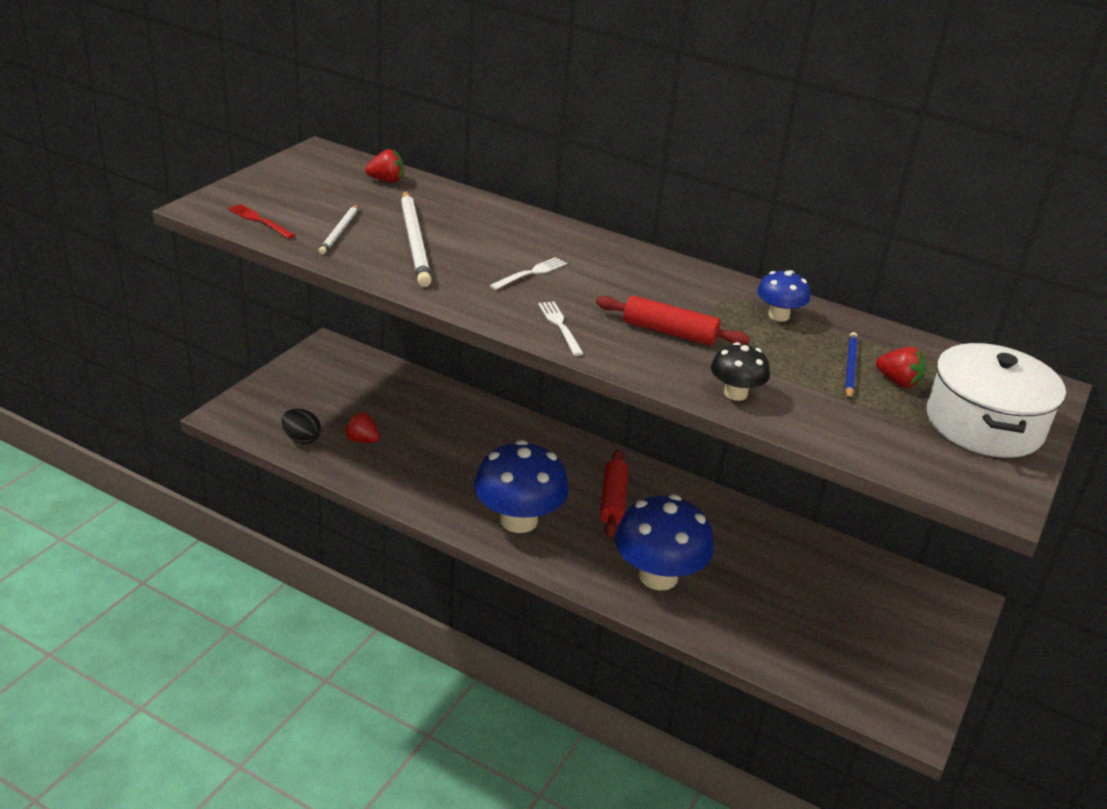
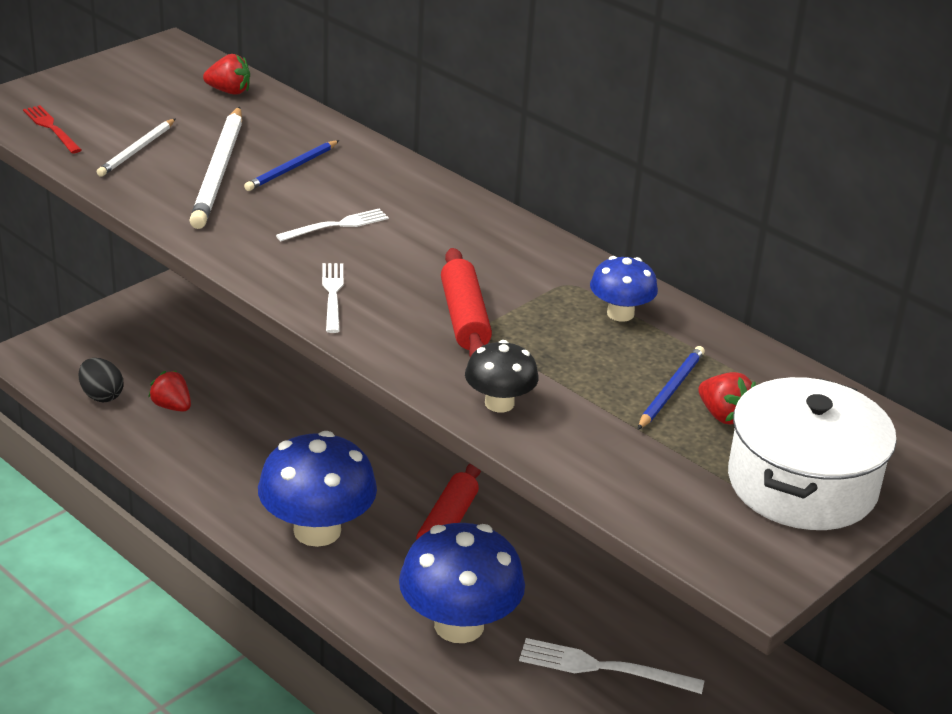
camera: 15 degrees right, 0 degrees up
red rolling pin [596,295,750,346] -> red rolling pin turned 45 degrees clockwise [441,248,492,357]
none -> blue pencil [244,140,339,191]
none -> white fork [519,638,705,694]

